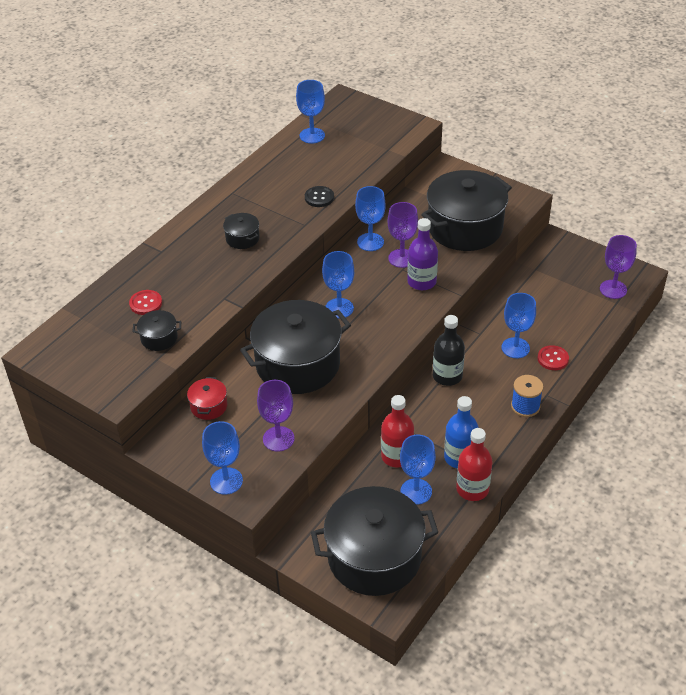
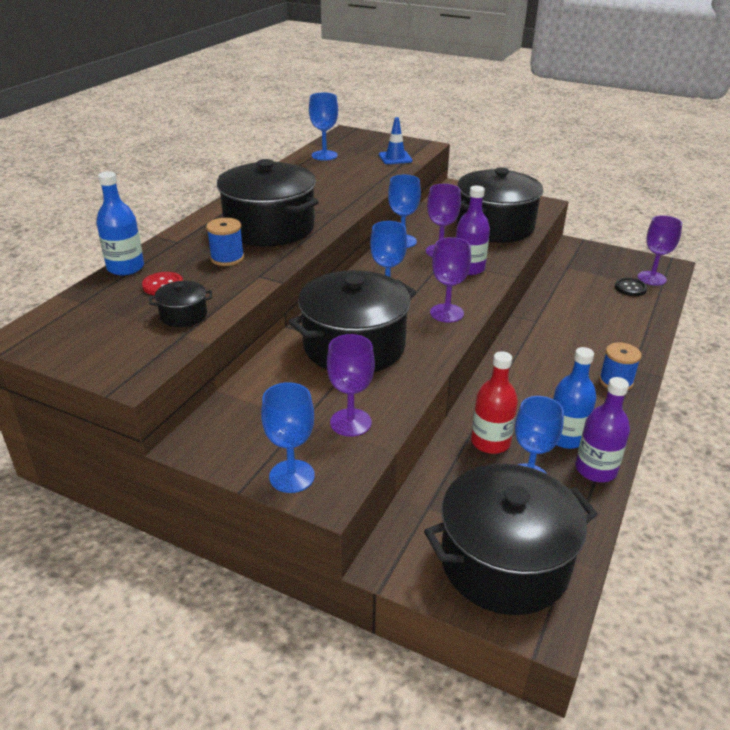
camera: 10 degrees left, 10 degrees down
red pot [187,377,227,420] -> none
black pot [223,213,259,249] -> black pot [217,159,319,246], size x2.35
black button [305,186,334,207] -> black button moved to [615,278,647,296]
black bottle [433,315,465,386] -> none
red bottle [456,428,493,501] -> purple bottle [576,377,630,482]
blue goblet [502,293,536,358] -> none
red button [537,345,569,370] -> none
none -> blue bottle [96,171,144,276]
none -> blue spool [206,218,244,266]
none -> blue traffic cone [379,117,413,164]
none -> purple goblet [430,237,471,323]

